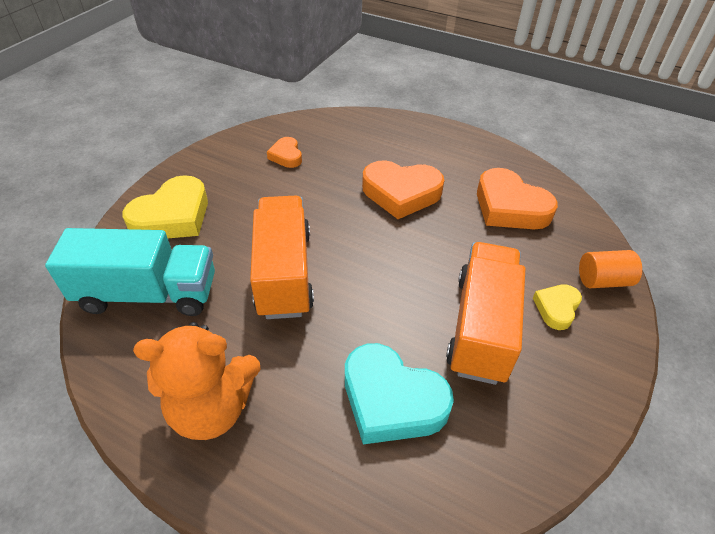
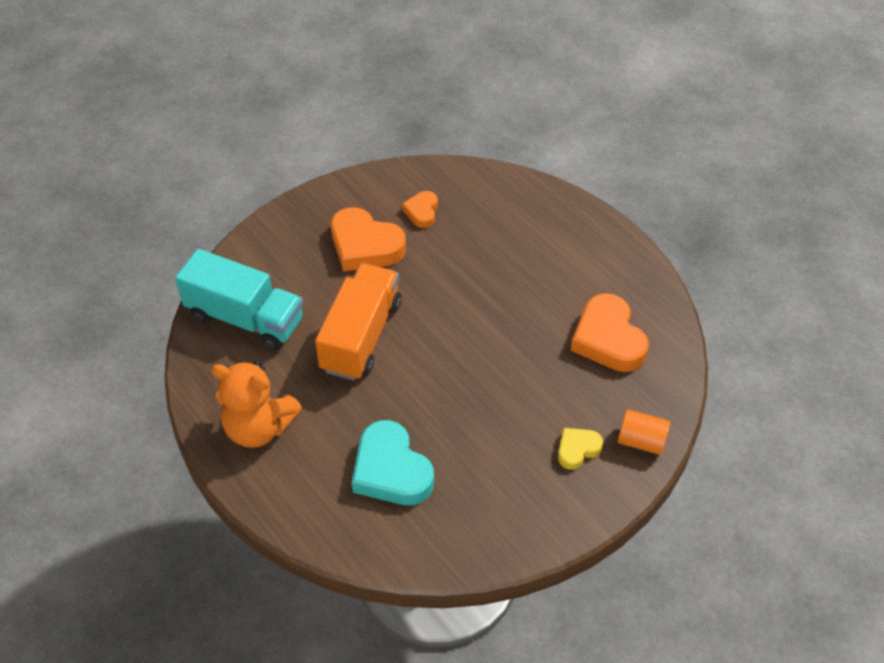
camera: 25 degrees right, 5 degrees up
yellow heart [123,175,208,238] -> none
orange heart [362,161,444,219] -> orange heart moved to [331,207,406,271]
orange truck [446,242,525,385] -> none

